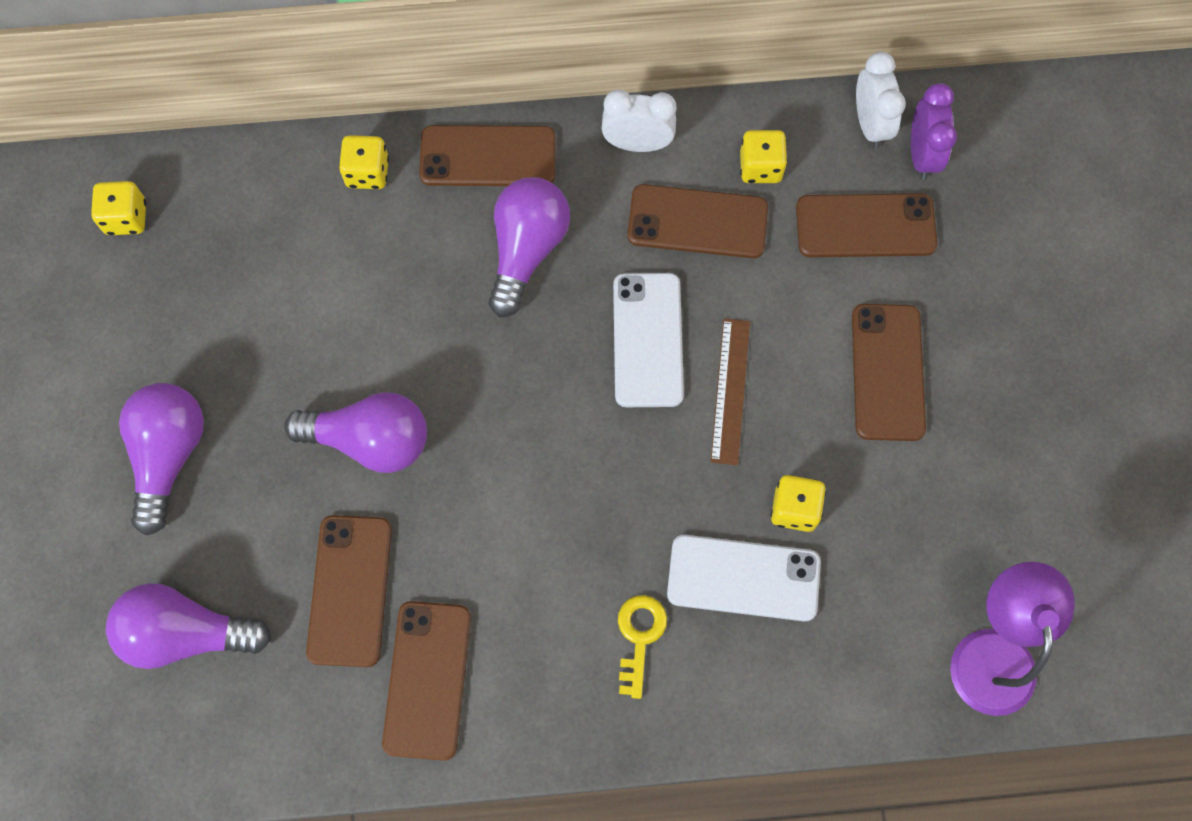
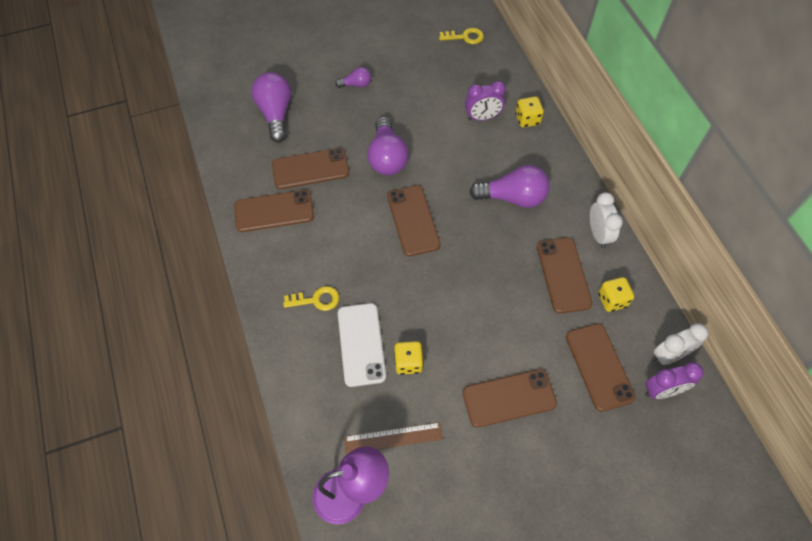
camera: 75 degrees right, 10 degrees down
yellow dice [91,181,147,235] -> yellow key [439,28,484,44]
purple light bulb [119,383,204,535] -> purple light bulb [335,67,371,88], size x0.52
brown phone [419,125,556,186] -> brown phone moved to [387,185,440,256]
white phone [613,273,684,407] -> none
brown ruler [711,318,750,465] -> brown ruler moved to [344,422,443,454]
none -> purple clock [465,81,506,121]

